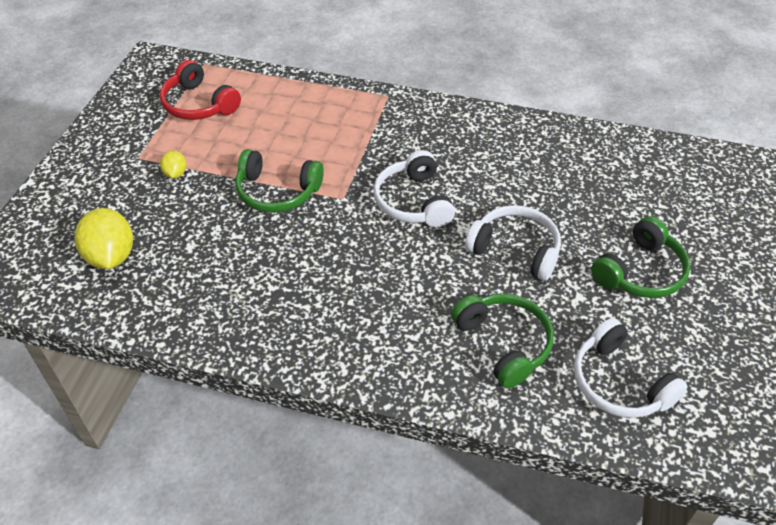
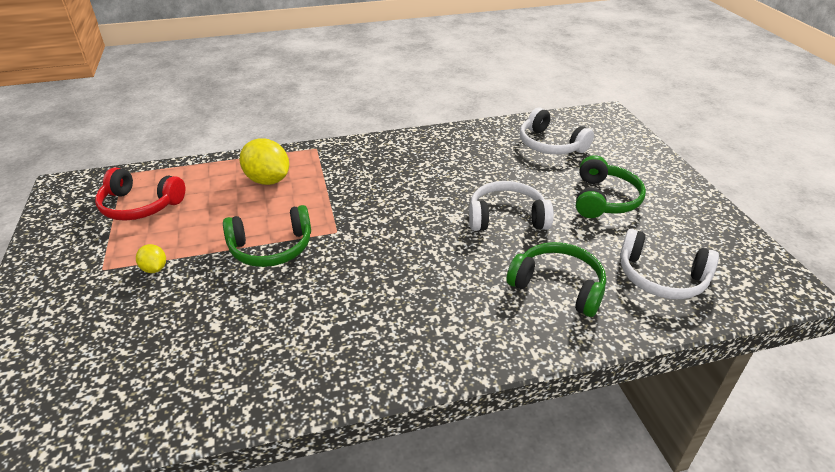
camera: 30 degrees left, 10 degrees down
yellow lemon [75,208,133,269] -> yellow lemon moved to [240,139,289,185]
white headphones [373,150,455,228] -> white headphones moved to [520,108,594,155]

